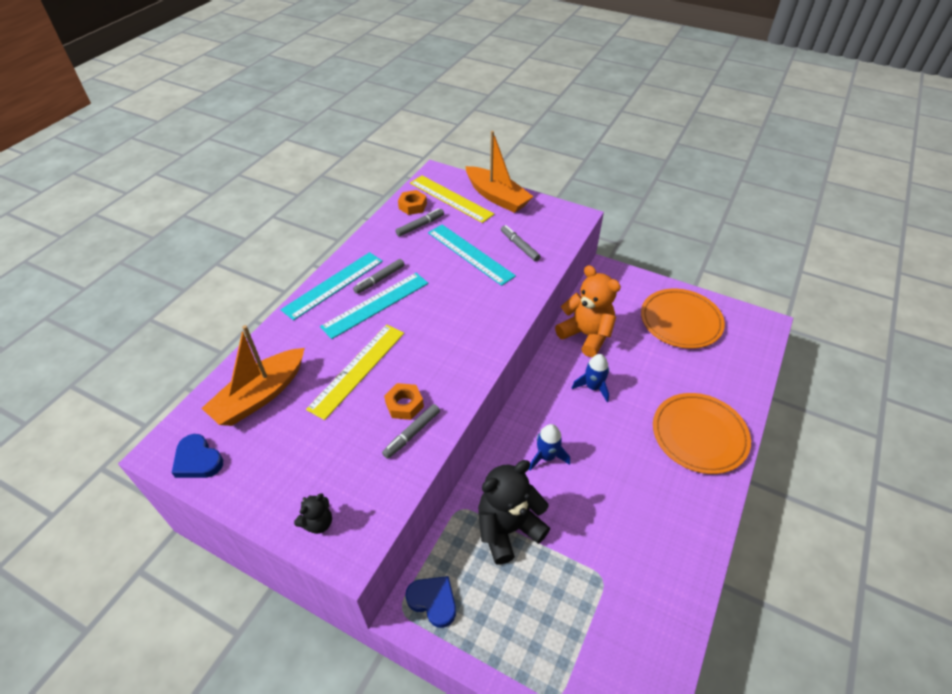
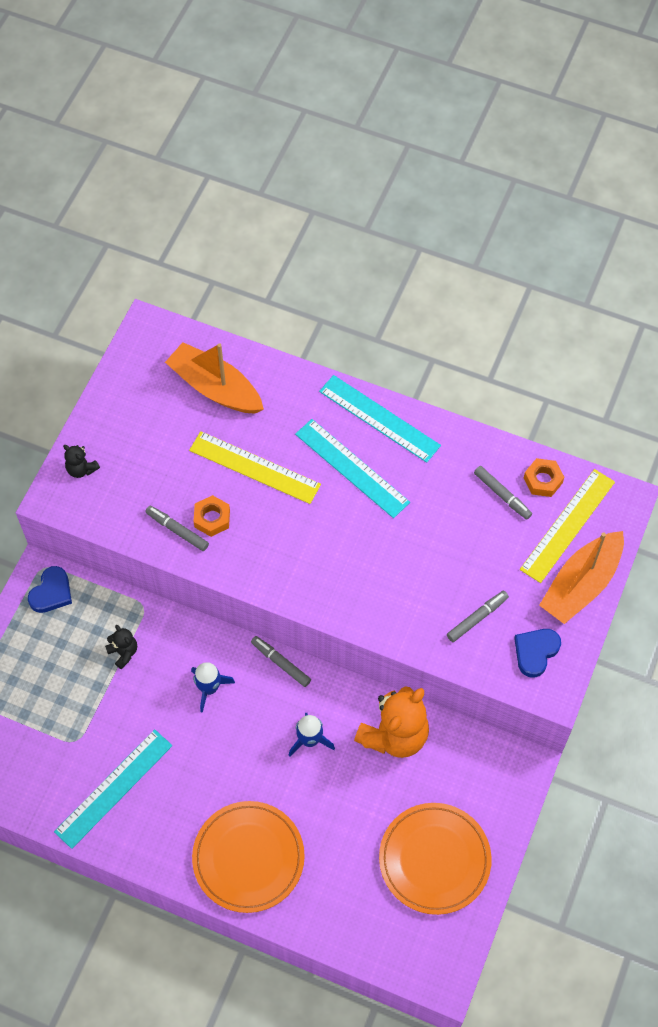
camera: 85 degrees right, 15 degrees up
blue heart [172,434,223,478] -> blue heart moved to [514,629,561,678]
grey marker [353,259,405,294] -> grey marker moved to [251,636,311,687]
turquoise ruler [428,224,516,286] -> turquoise ruler moved to [54,729,172,849]
black teddy bear [478,460,550,564] -> black teddy bear [105,625,137,670], size x0.47

